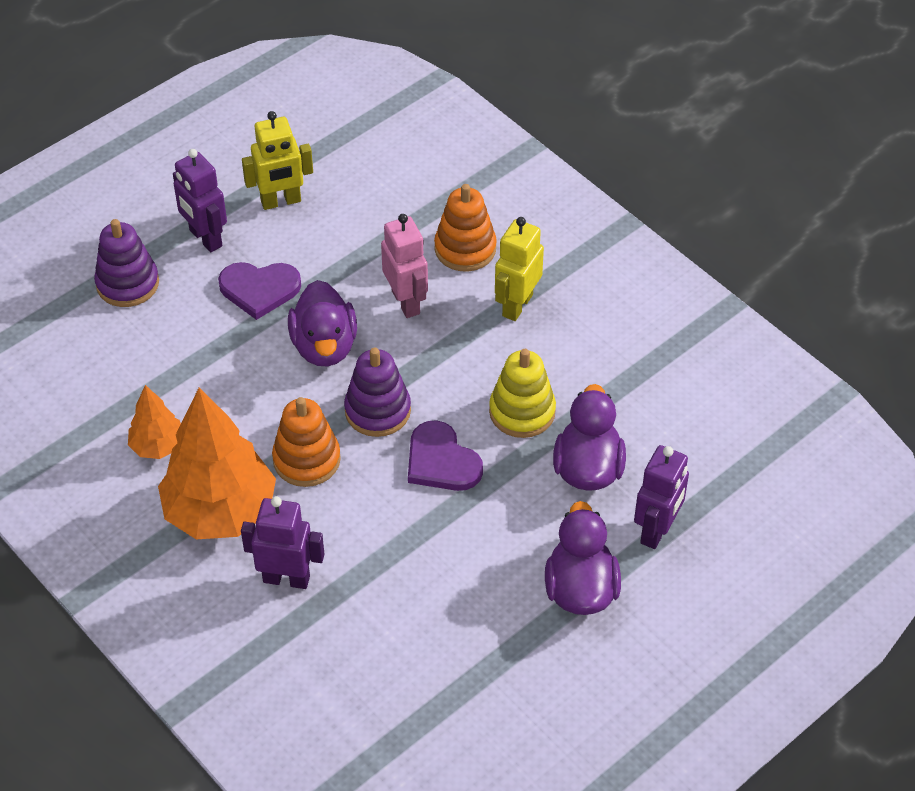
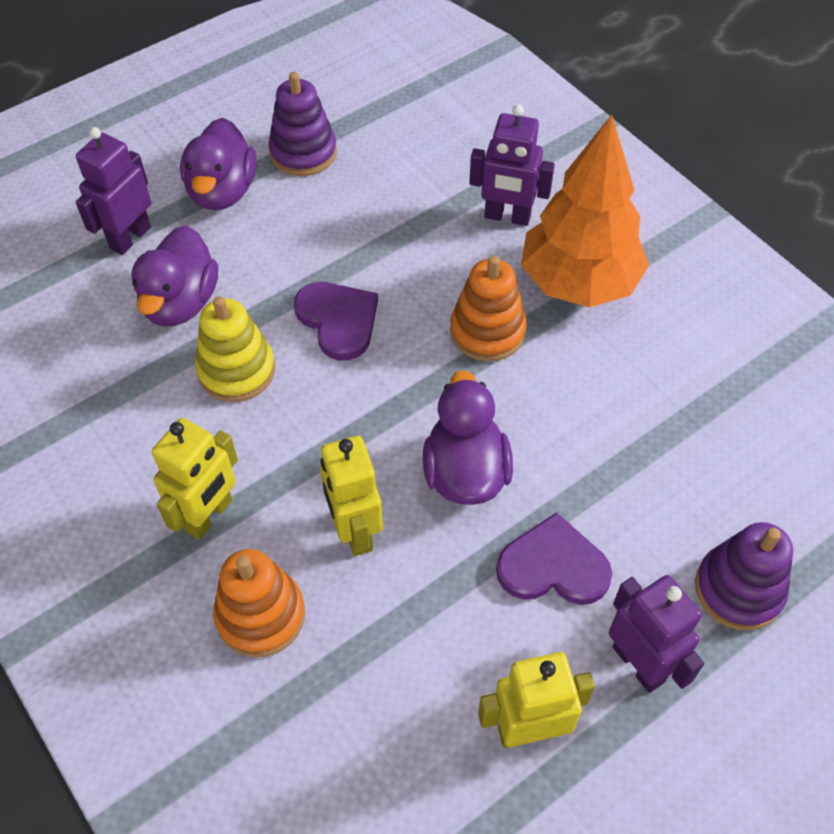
camera: 175 degrees left, 5 degrees up
orange tree [128,385,181,459] -> none
purple stacking toy [344,348,411,437] -> purple stacking toy moved to [268,72,337,176]
pink robot [381,214,428,318] -> yellow robot [320,435,383,556]

